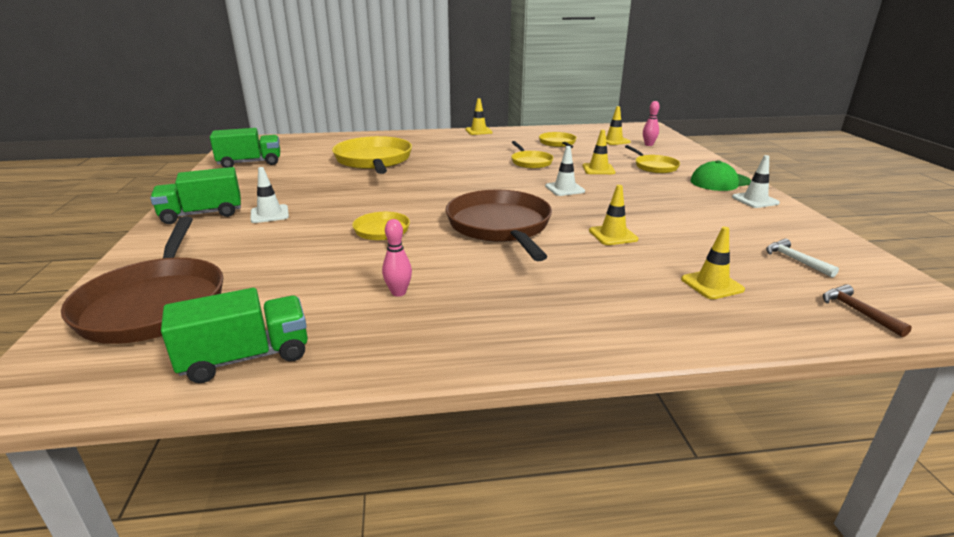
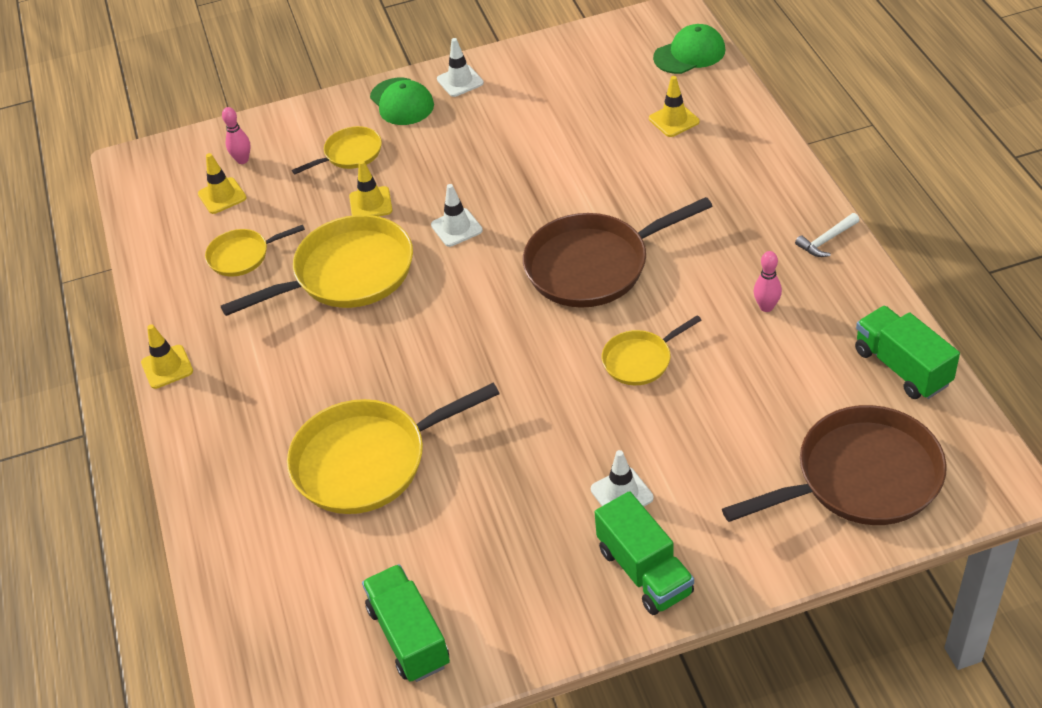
camera: 95 degrees left, 20 degrees up
yellow pan [511,141,554,169] -> yellow pan [221,215,413,316], size x1.90
yellow traffic cone [589,185,638,245] -> none
white hammer [766,239,839,278] -> white hammer moved to [795,213,860,257]
brown hammer [823,284,912,337] -> green cap [653,24,725,74]

